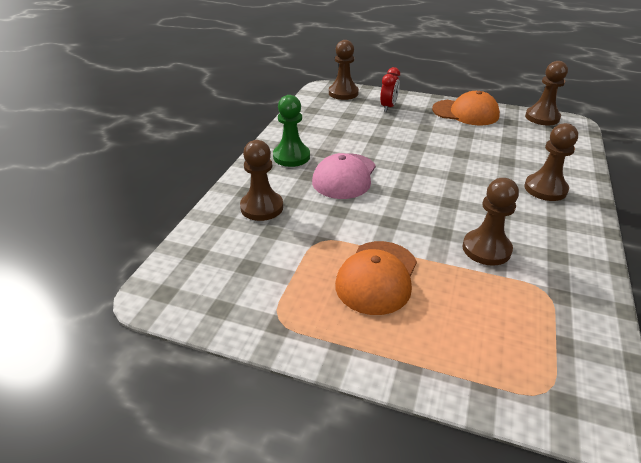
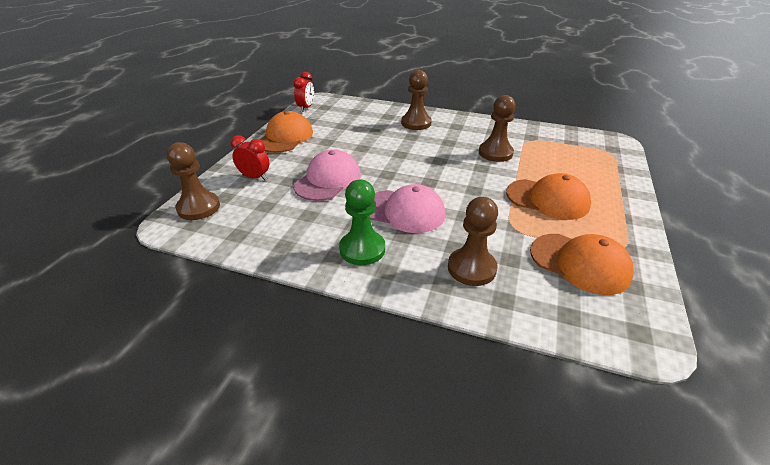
camera: 90 degrees left, 0 degrees up
brown pawn [525,61,568,125] -> red clock [293,72,314,112]
none -> pink cap [293,149,361,201]
none -> orange cap [530,234,634,295]

